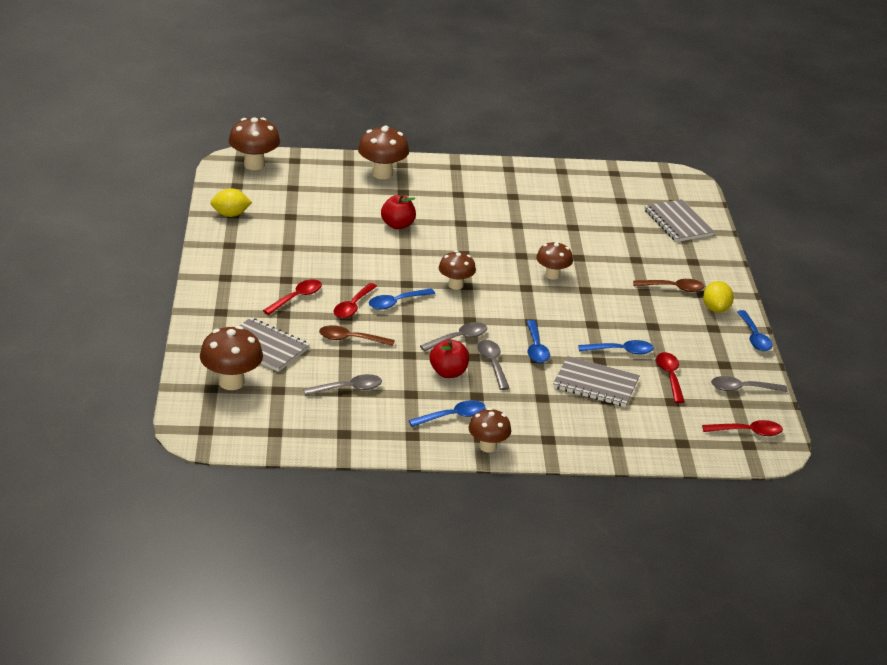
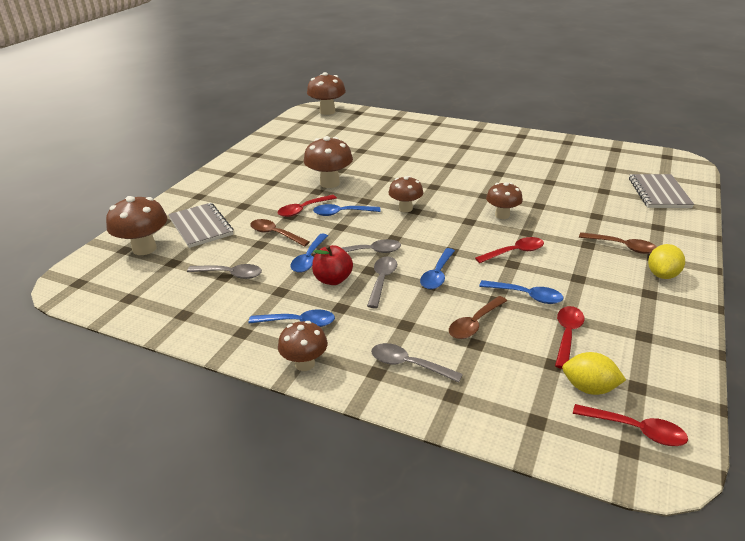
camera: 30 degrees right, 0 degrees up
yellow lemon [210,188,252,217] -> yellow lemon moved to [562,352,626,395]
red spoon [263,279,322,315] -> red spoon moved to [475,237,544,263]
brown mushroom [358,126,409,179] -> brown mushroom moved to [304,136,353,188]
red apple [381,194,416,229] -> none
grey notebook [553,356,640,407] -> brown spoon [449,296,507,339]
grey spoon [711,376,788,392] -> grey spoon moved to [371,343,463,383]
blue spoon [737,310,773,351] -> blue spoon moved to [290,234,328,273]

